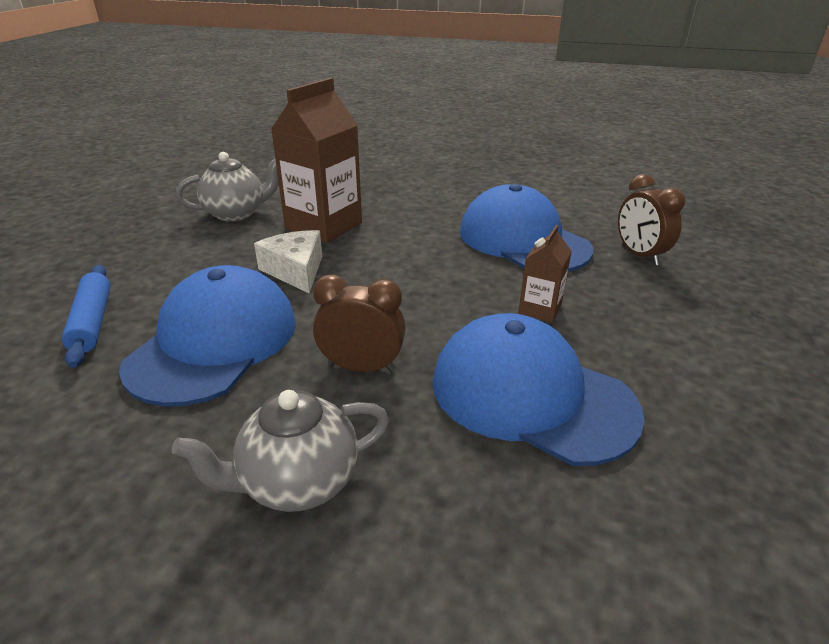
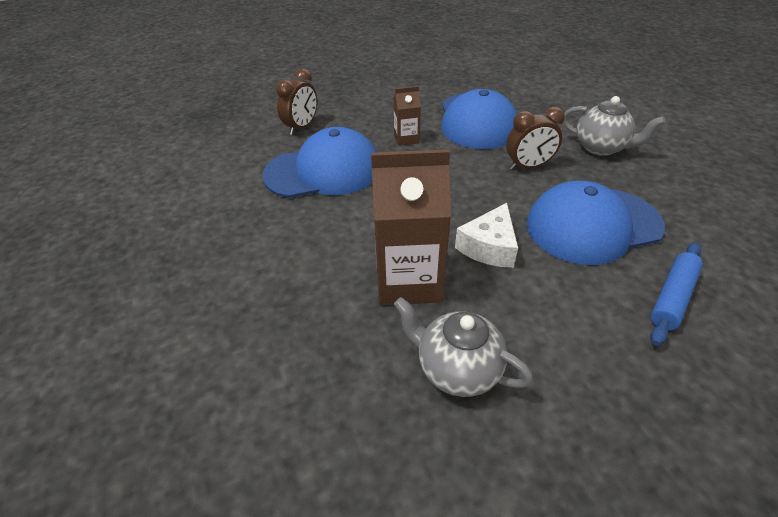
camera: 125 degrees left, 10 degrees up
brown clock [313,274,406,372] -> brown clock turned 75 degrees counterclockwise [506,107,565,170]
blue cap [460,184,593,272] -> blue cap turned 120 degrees counterclockwise [262,127,377,198]

